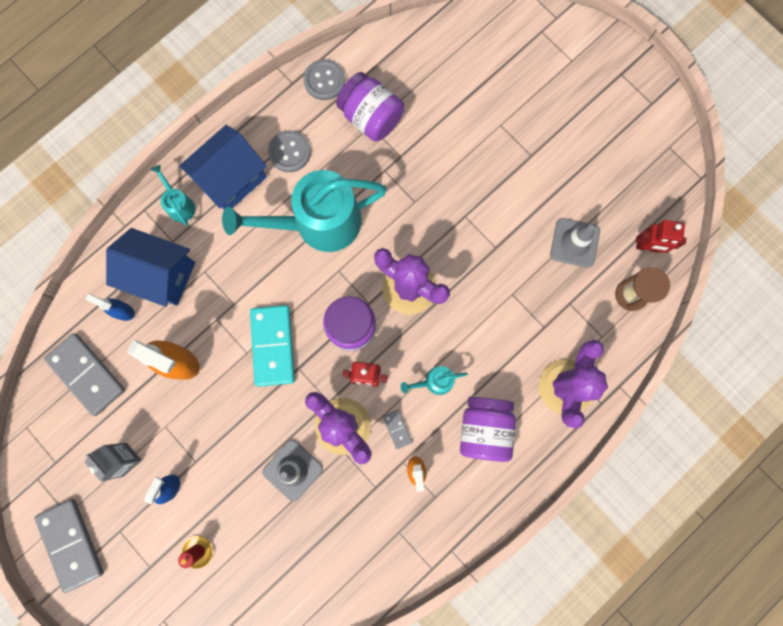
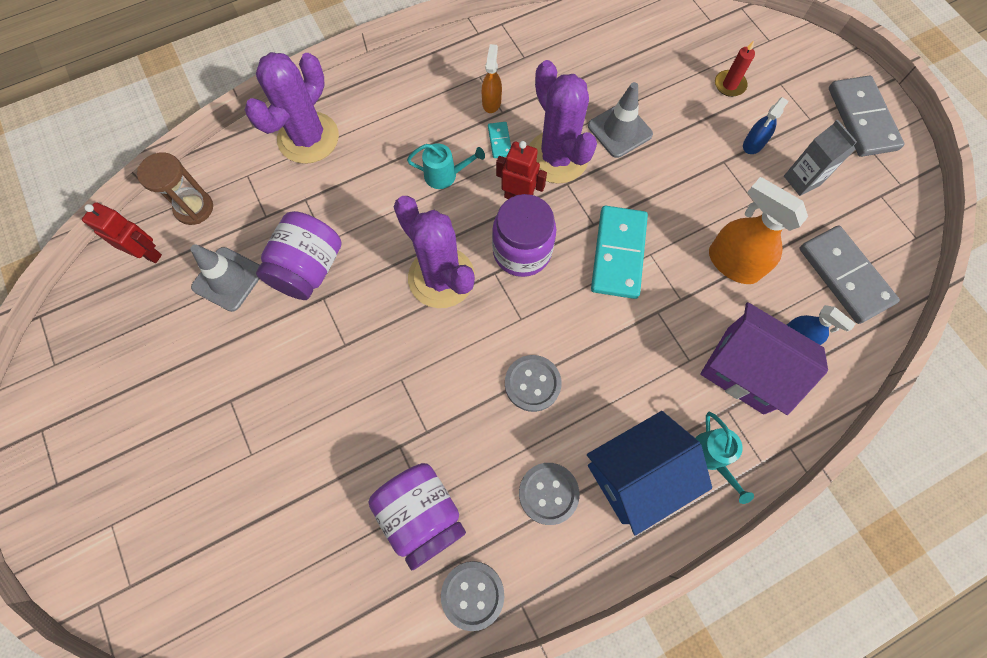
camera: 165 degrees left, 10 degrees down
blue house [106,228,195,307] -> purple house [700,302,828,415]
turquoise watering can [222,170,387,252] -> grey button [505,355,562,412]
grey domino [383,410,412,449] -> turquoise domino [488,122,511,158]
purple jar [460,397,516,462] -> purple jar moved to [256,211,342,300]

